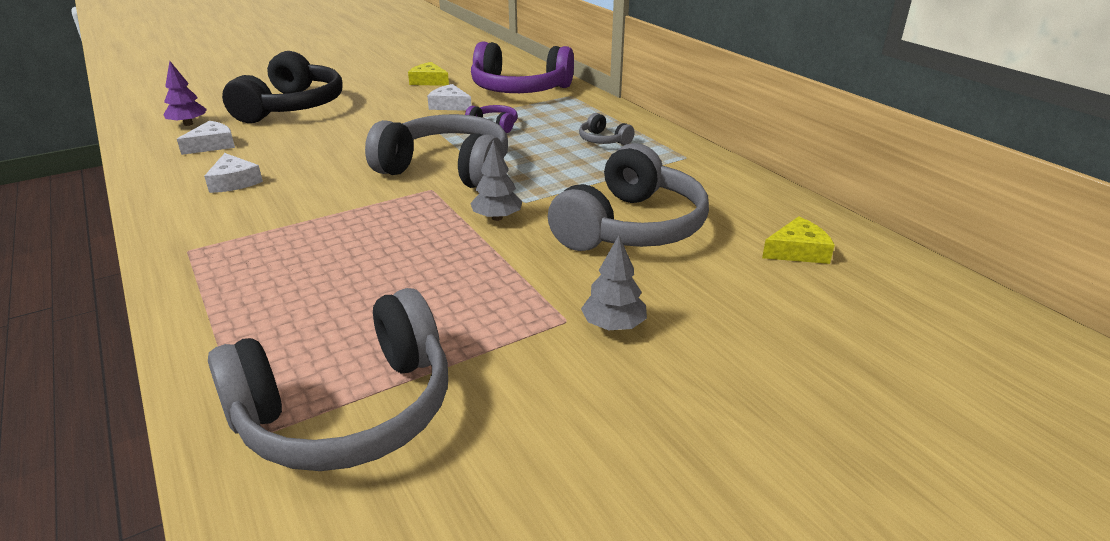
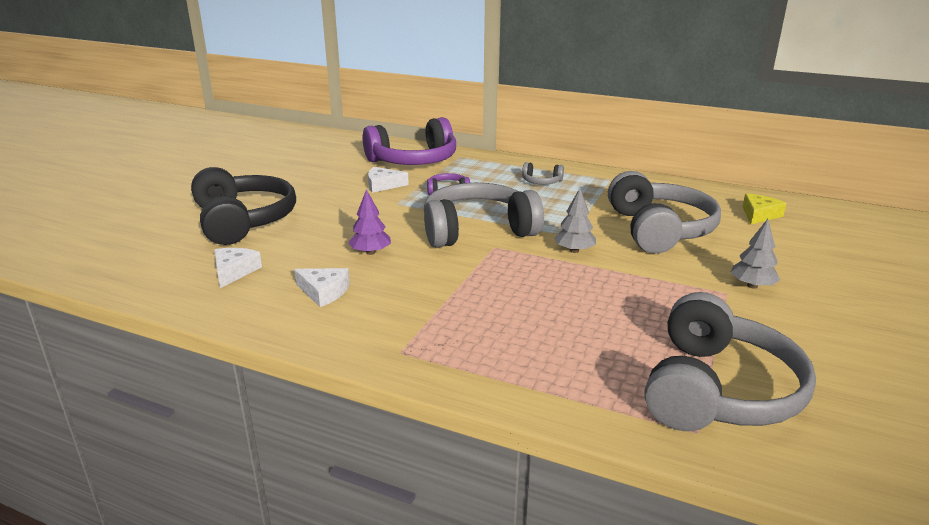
camera: 35 degrees left, 5 degrees down
purple tree [163,61,207,126] -> purple tree moved to [348,189,391,255]
yellow cheese [408,62,449,86] -> none

